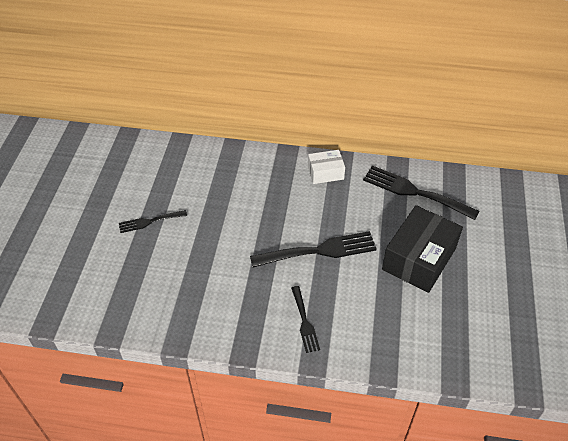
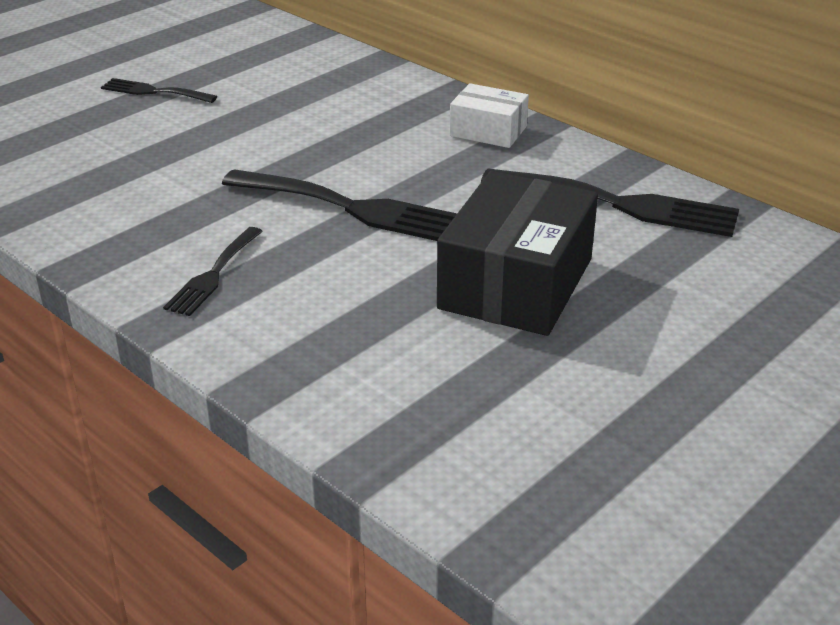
camera: 35 degrees right, 15 degrees down
black fork [363,166,480,220] -> black fork turned 135 degrees clockwise [481,169,739,237]
black box [382,205,463,293] -> black box turned 45 degrees counterclockwise [437,171,598,336]

